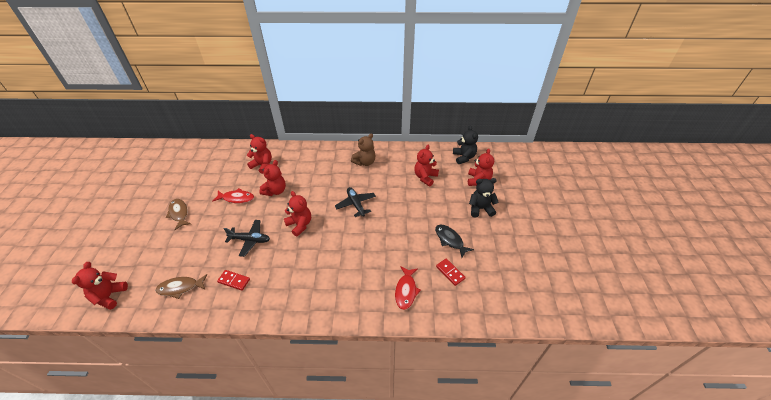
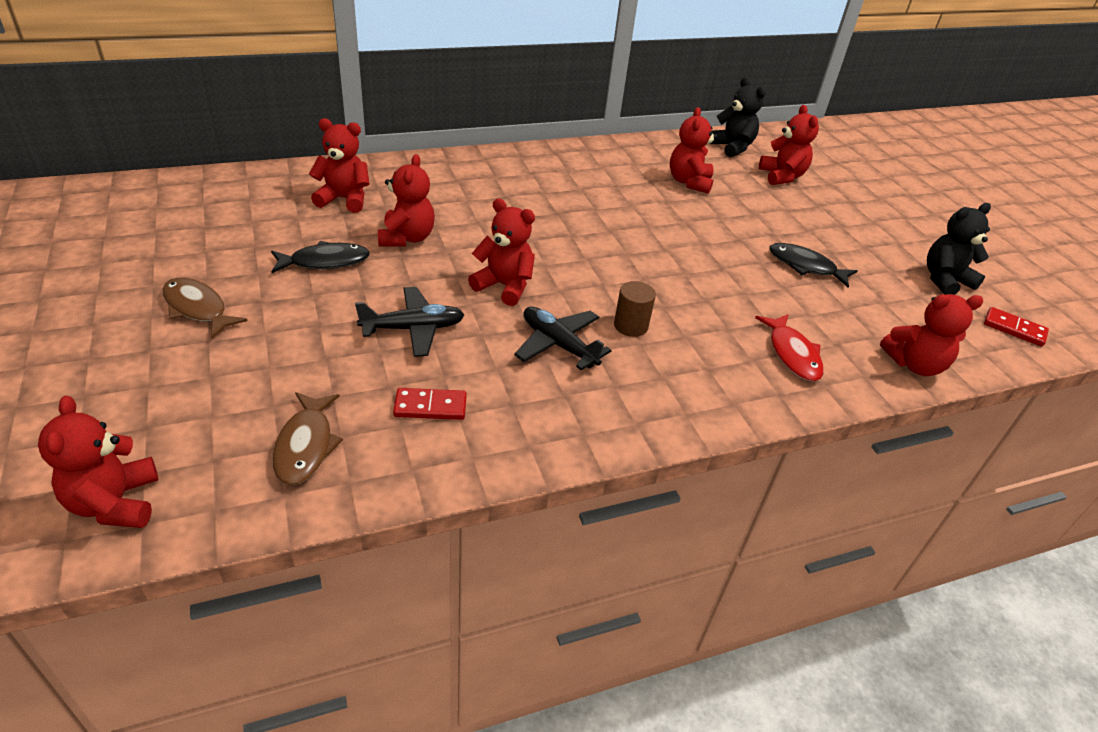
camera: 25 degrees left, 5 degrees down
brown fish [155,274,207,299] -> brown fish turned 60 degrees counterclockwise [272,392,343,485]
red fish [213,188,254,203] -> black fish [271,241,370,273]
black plane [335,187,376,217] -> black plane moved to [514,307,612,370]
brown teddy bear [351,133,376,166] -> none
red domino [436,258,466,286] -> red domino moved to [984,307,1049,346]
black teddy bear [469,178,499,218] -> black teddy bear moved to [927,203,991,295]
none -> brown cylinder [614,281,656,337]
none -> red teddy bear [880,294,983,376]

